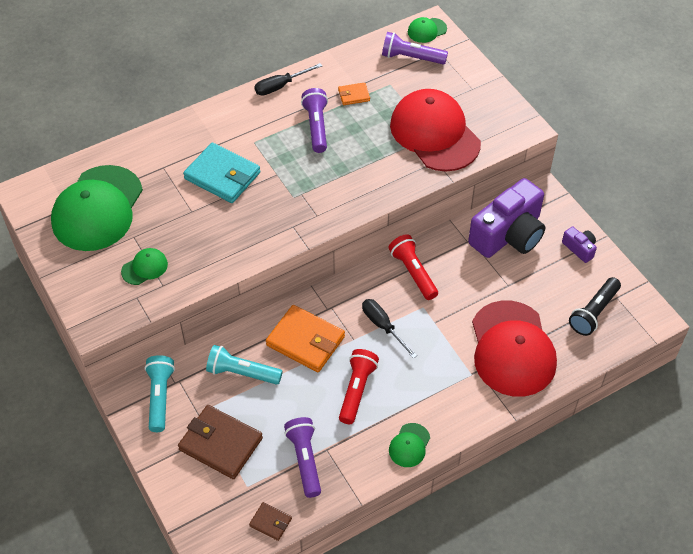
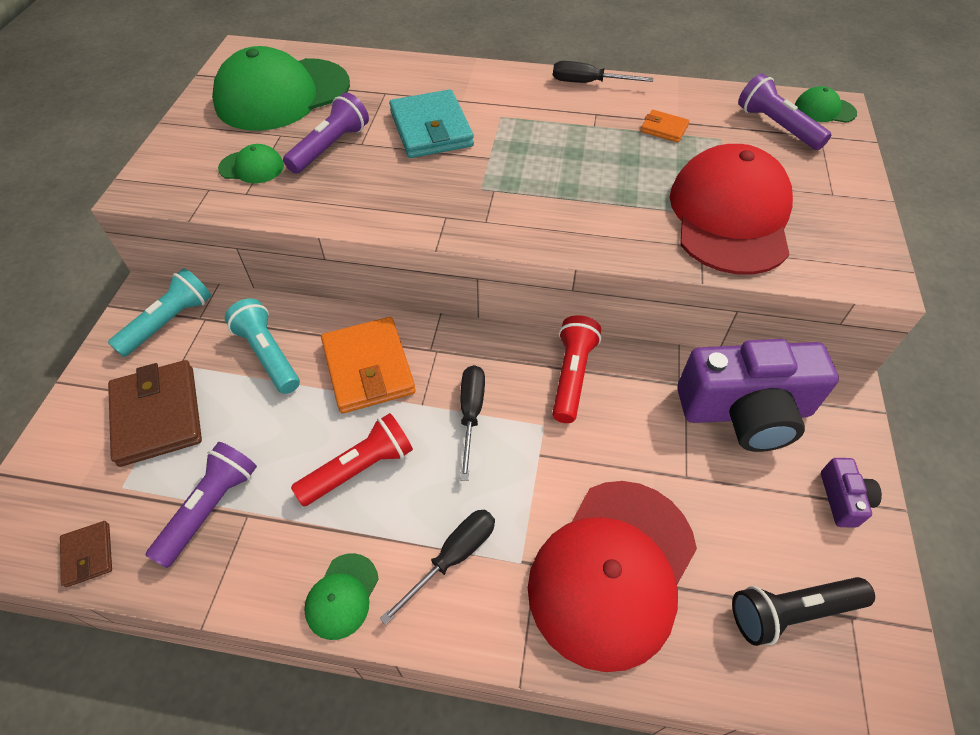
camera: 40 degrees right, 0 degrees up
purple flashlight [301,88,328,153] -> purple flashlight moved to [283,92,369,174]
green cap [389,423,430,467] -> green cap turned 45 degrees counterclockwise [304,553,379,640]
none -> black screwdriver [380,510,495,625]

